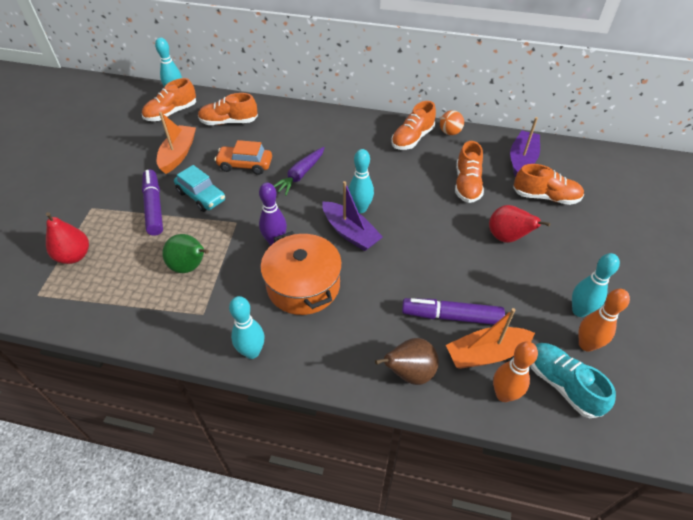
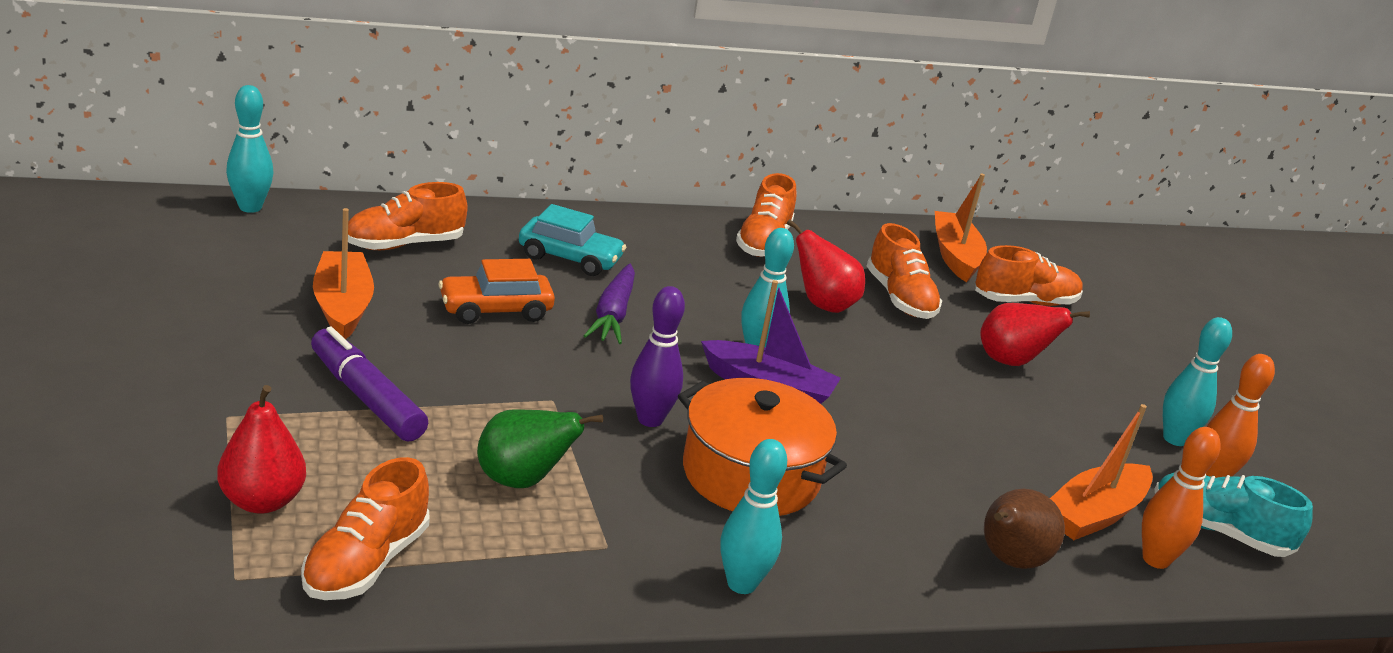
camera: 30 degrees left, 20 degrees down
orange shoe [142,78,196,121] -> orange shoe moved to [301,457,430,600]
turquoise car [174,165,225,212] -> turquoise car moved to [519,204,626,276]
purple marker [402,298,505,325] -> none
orange ball [440,110,464,135] -> none
purple boat [510,117,540,177] -> orange boat [935,174,987,282]
none -> red pear [787,219,865,313]

